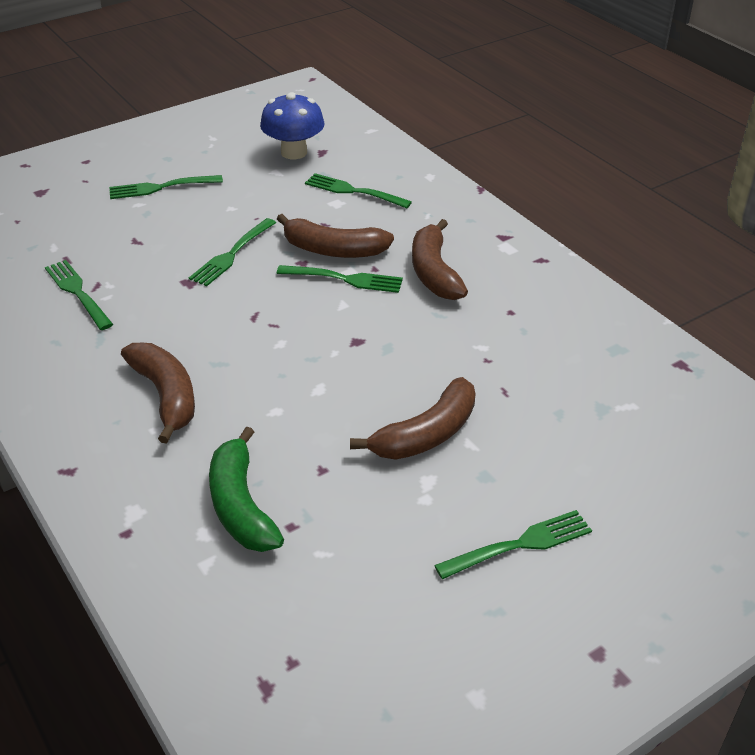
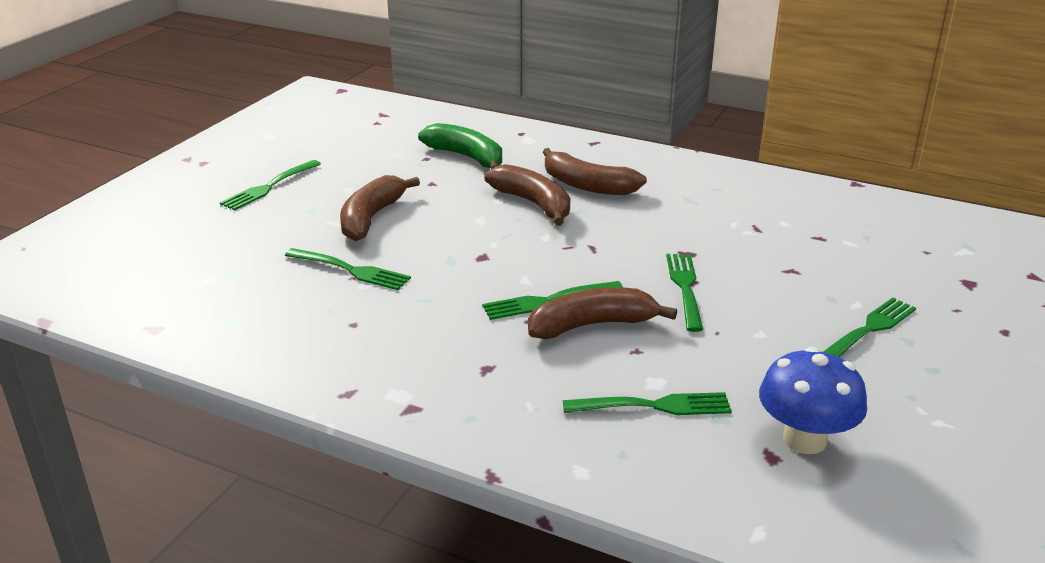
camera: 150 degrees right, 10 degrees down
green fork [45,260,113,330] -> green fork moved to [285,248,411,290]
brown banana [412,219,468,300] -> brown banana moved to [484,164,570,226]

